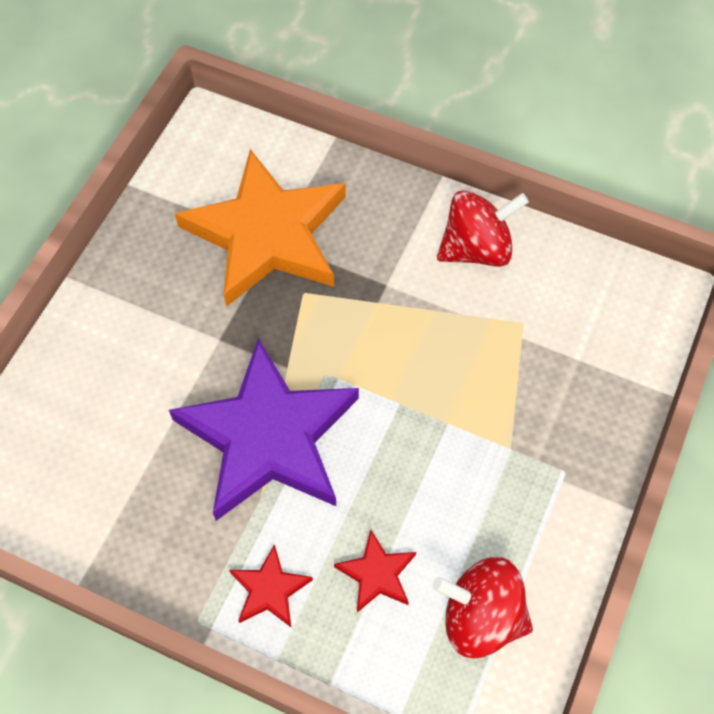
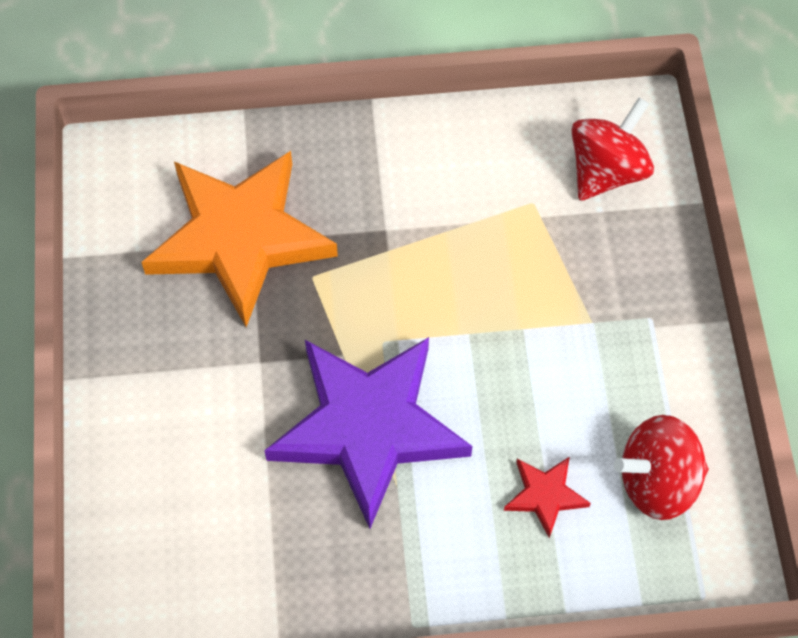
camera: 30 degrees left, 0 degrees up
red star [229,544,313,627] -> none
red spinning top [437,190,529,267] -> red spinning top moved to [572,98,654,201]

